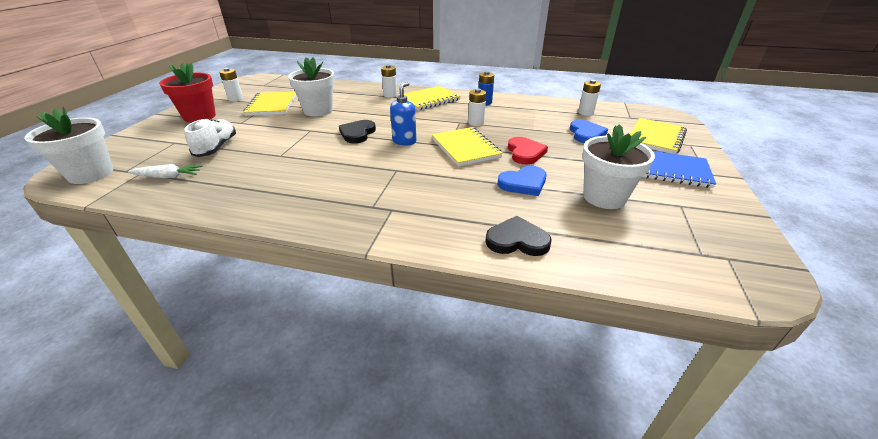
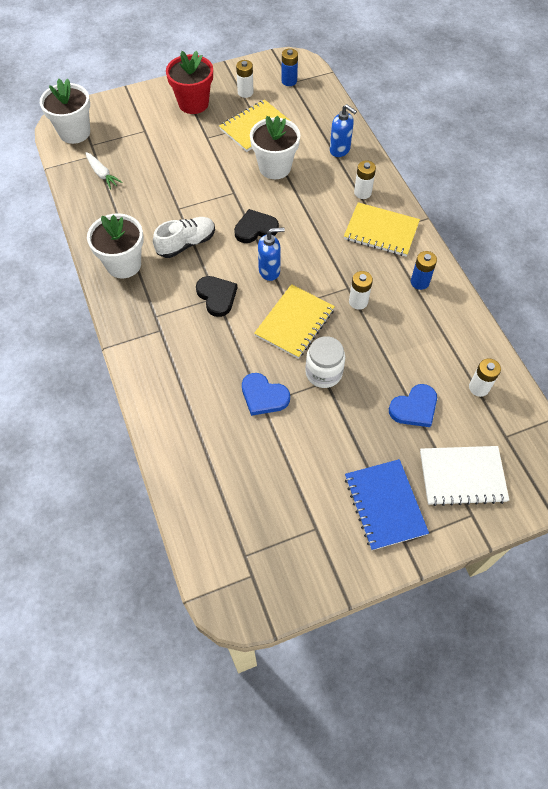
camera: 55 degrees right, 25 degrees up
white shoe [184,118,236,157] -> white shoe moved to [153,217,215,258]
black heart [485,216,552,256] -> black heart moved to [196,276,237,317]
red heart [508,137,548,164] -> white jar [305,336,345,388]
white flower pot [582,124,655,209] -> white flower pot moved to [87,213,144,279]
yellow notebook [630,118,687,154] -> white notebook [420,446,509,506]
none -> blue battery [281,49,298,86]
none -> blue soap dispenser [330,104,357,157]

